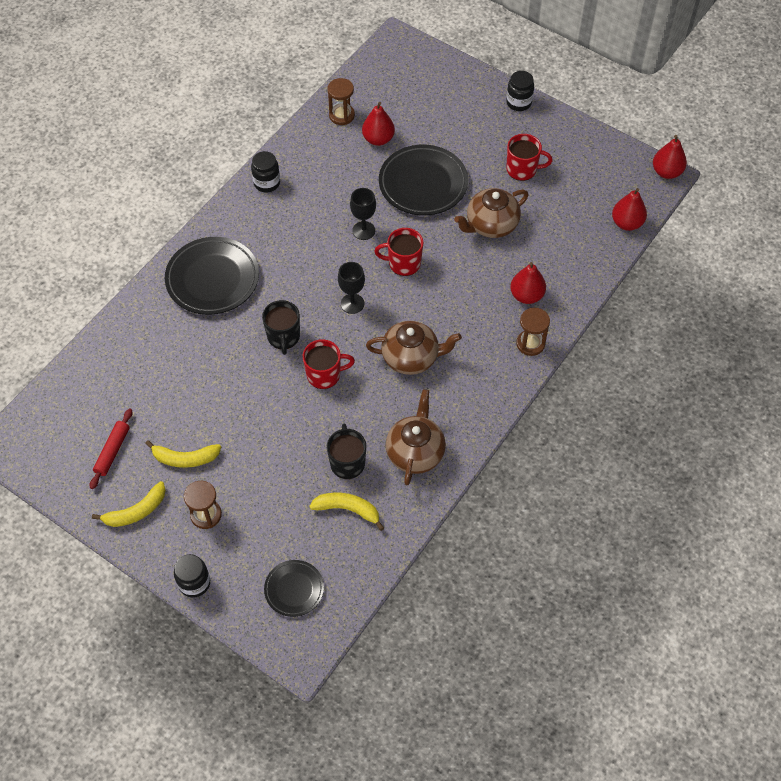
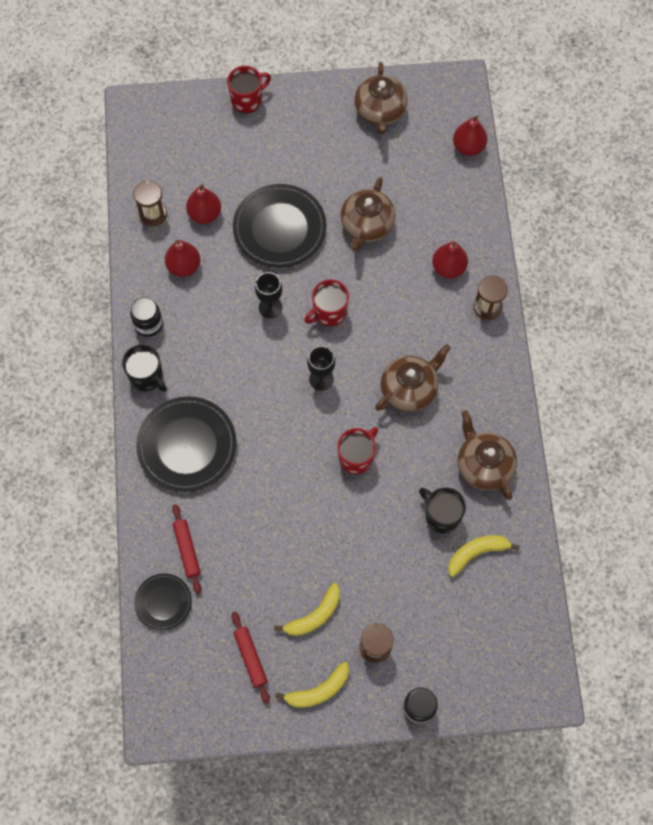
camera: 40 degrees left, 10 degrees up
yellow banana [92,481,166,527] -> yellow banana turned 45 degrees clockwise [275,662,349,708]
black mug [262,300,300,355] -> black mug moved to [122,345,167,392]
black plate [264,560,324,617] -> black plate moved to [134,573,192,631]
black jar [506,71,534,111] -> none
red mug [506,134,553,181] -> red mug moved to [227,66,271,113]
red pear [653,135,687,179] -> red pear moved to [165,240,200,277]
none -> red rolling pin [172,504,201,594]
none -> brown teapot [354,62,408,134]

